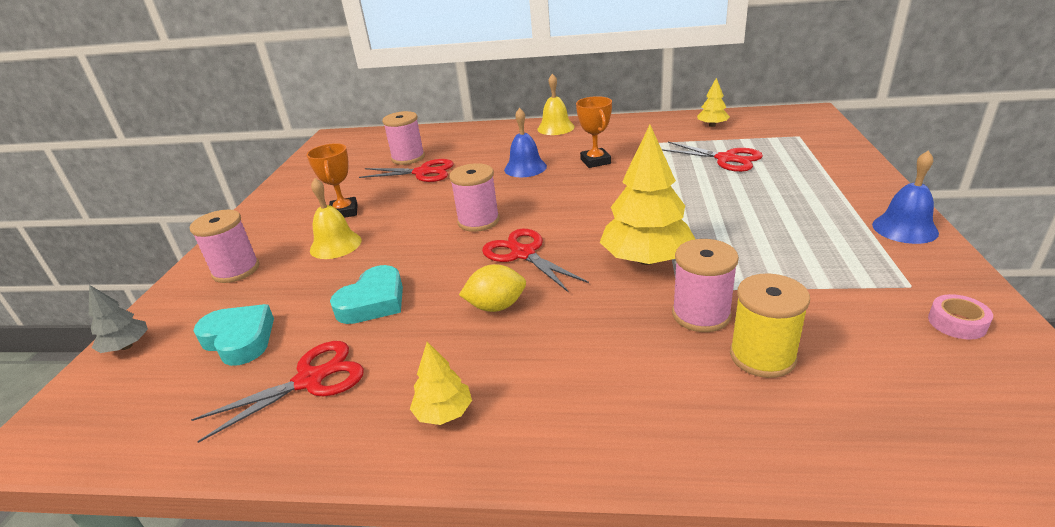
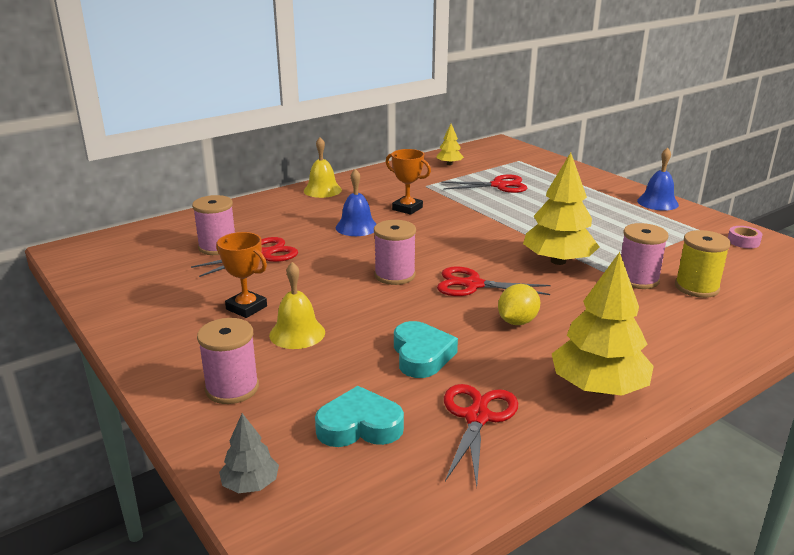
camera: 45 degrees left, 5 degrees down
yellow tree [410,342,472,425] -> yellow tree [552,252,654,396], size x2.00

